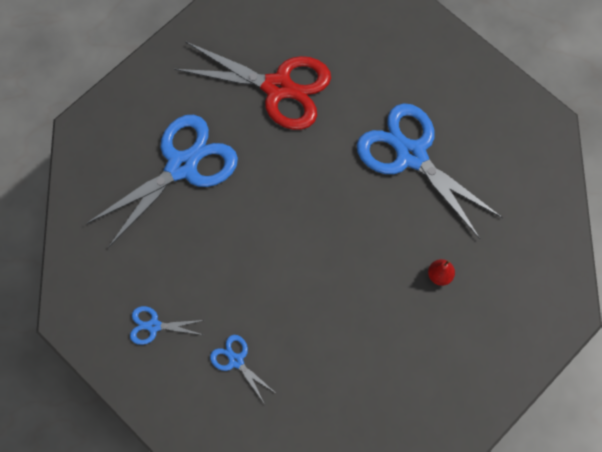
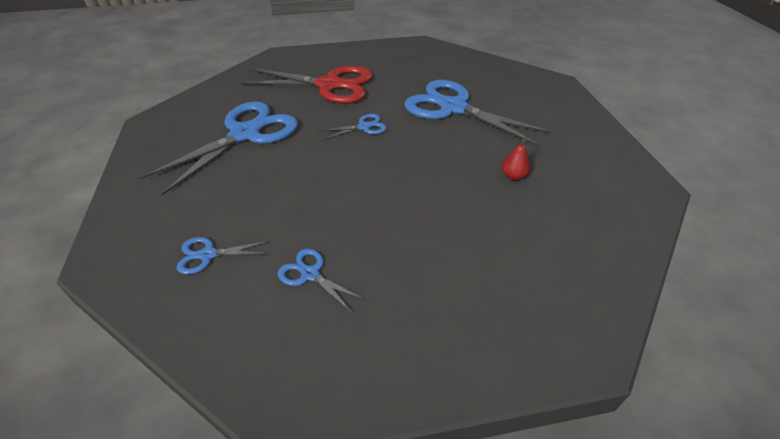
camera: 10 degrees left, 25 degrees down
none -> blue scissors [320,114,387,140]

